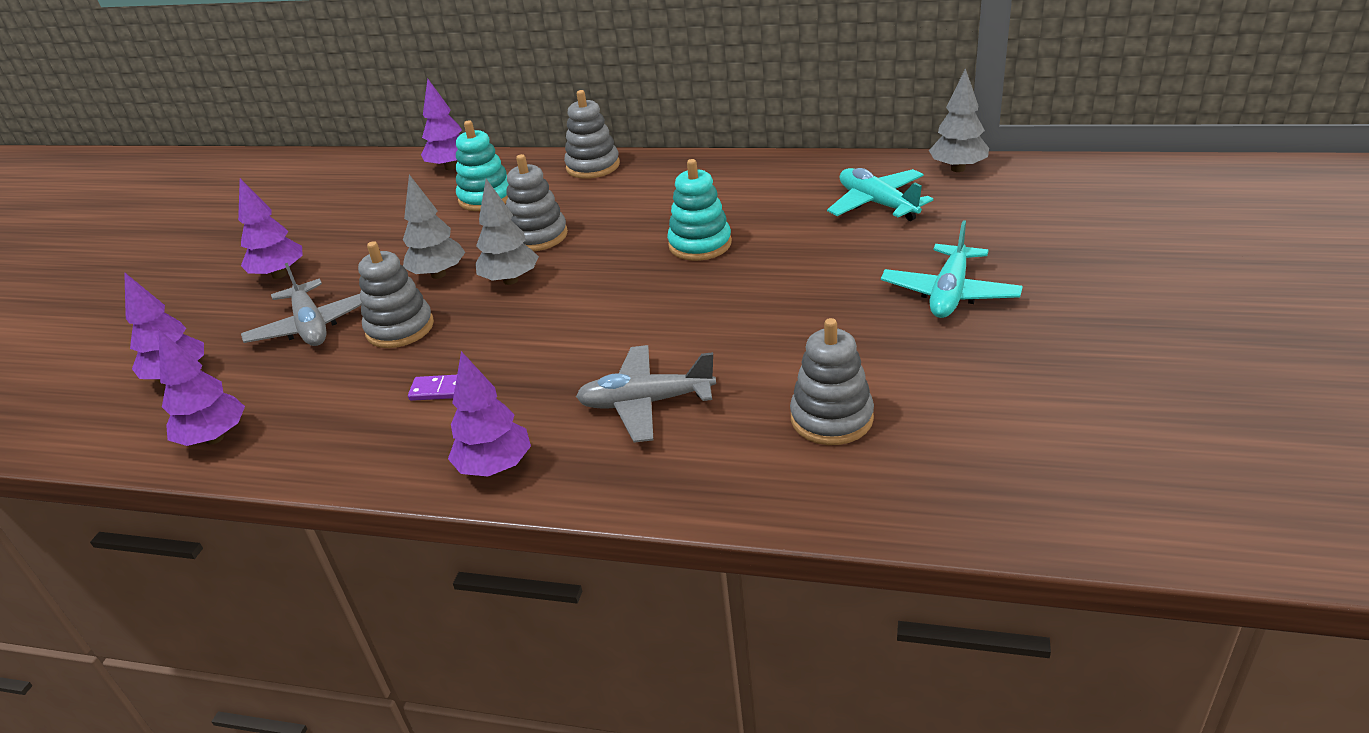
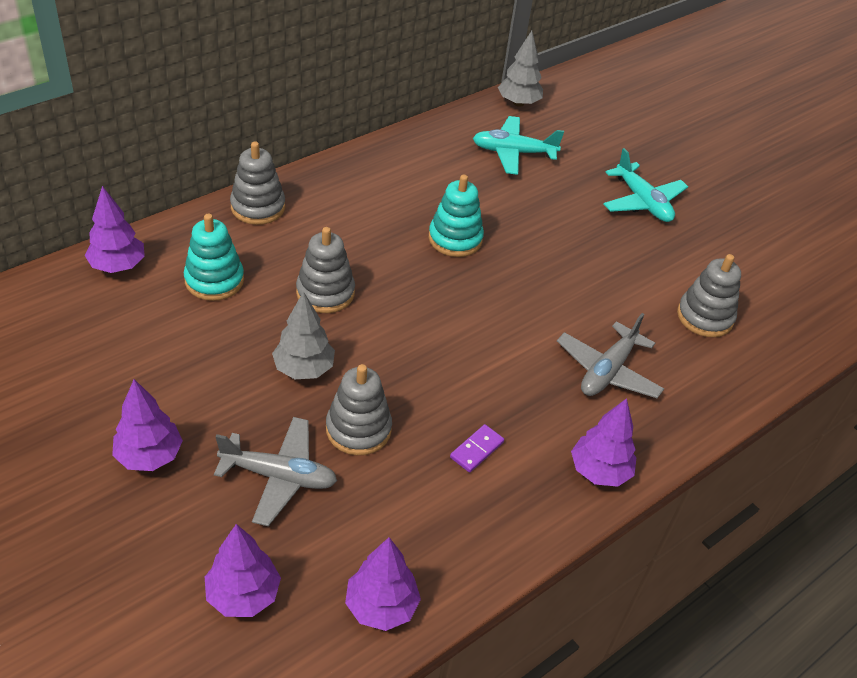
camera: 60 degrees left, 10 degrees up
grey tree [475,179,539,285] -> none

